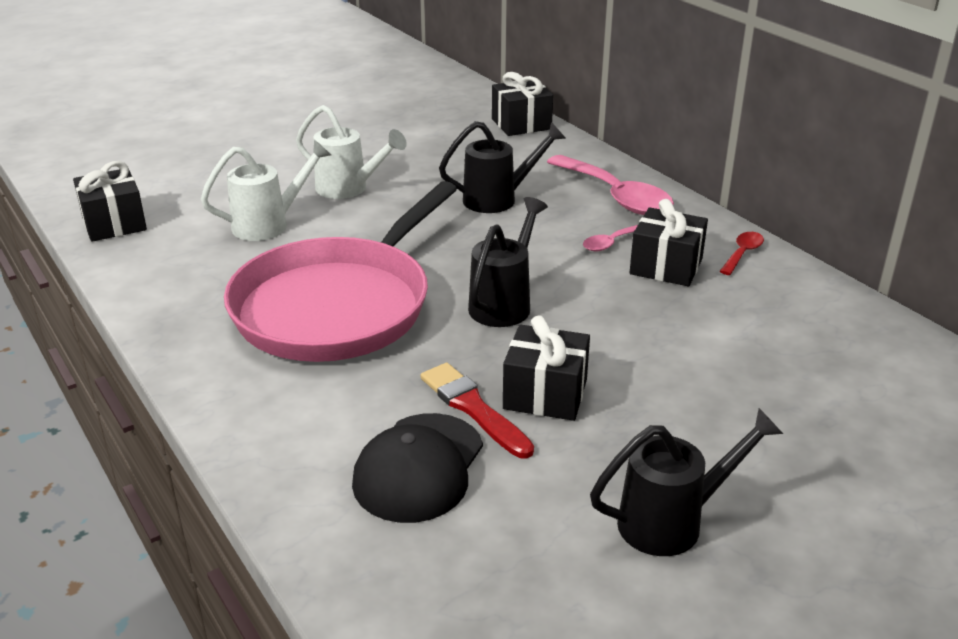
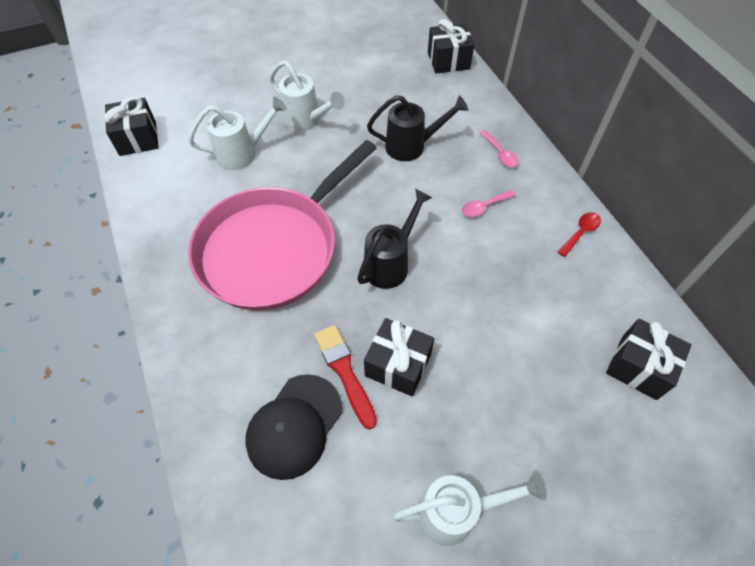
camera: 10 degrees right, 25 degrees up
pink spoon [547,155,674,215] -> pink spoon [480,130,519,168], size x0.47
black watering can [590,408,783,556] -> white watering can [392,473,547,546]
black gift [629,199,708,286] -> black gift moved to [606,319,691,400]

